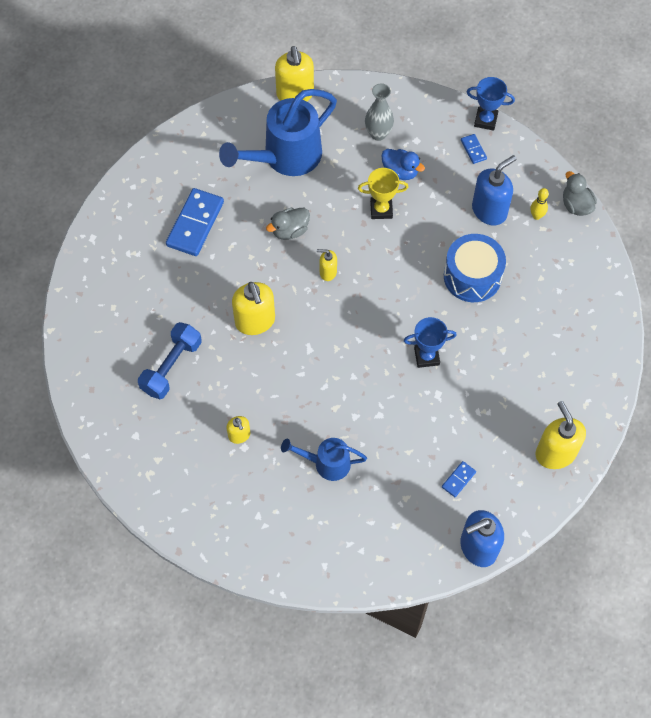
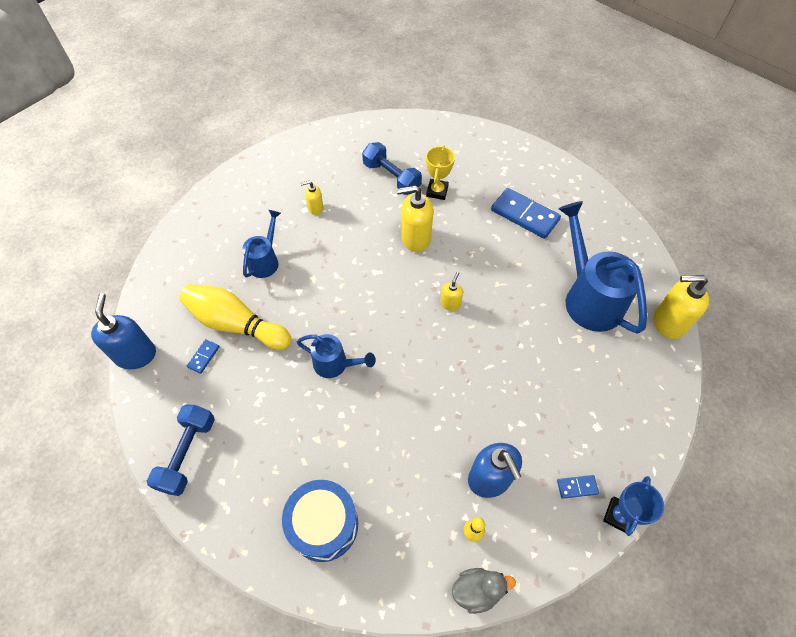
camera: 105 degrees right, 5 degrees down
grey duck [266,208,310,240] -> none
yellow trophy [358,168,408,219] -> yellow trophy moved to [426,145,455,200]
grey vase [365,83,394,141] -> none
blue duck [381,149,425,180] -> none
blue trophy [404,317,457,368] -> blue watering can [297,334,376,378]
blue domino [442,461,476,497] -> blue domino turned 60 degrees clockwise [187,339,220,374]
blue drum [444,234,506,302] -> blue drum moved to [282,480,358,562]
yellow soap dispenser [536,401,586,469] -> blue dumbbell [147,404,215,496]
none -> yellow bowling pin [180,284,292,350]

